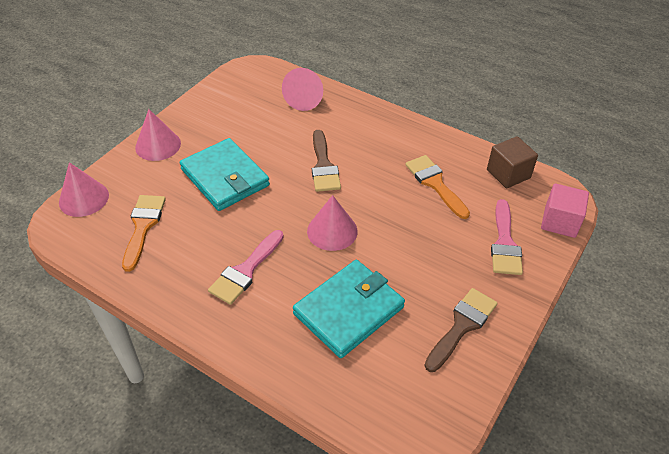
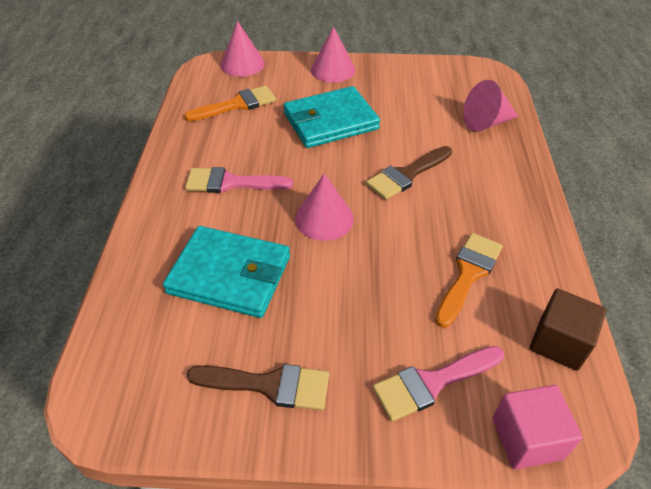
camera: 60 degrees right, 0 degrees up
turquoise wallet [180,138,270,211] -> turquoise wallet turned 45 degrees clockwise [283,86,380,148]

